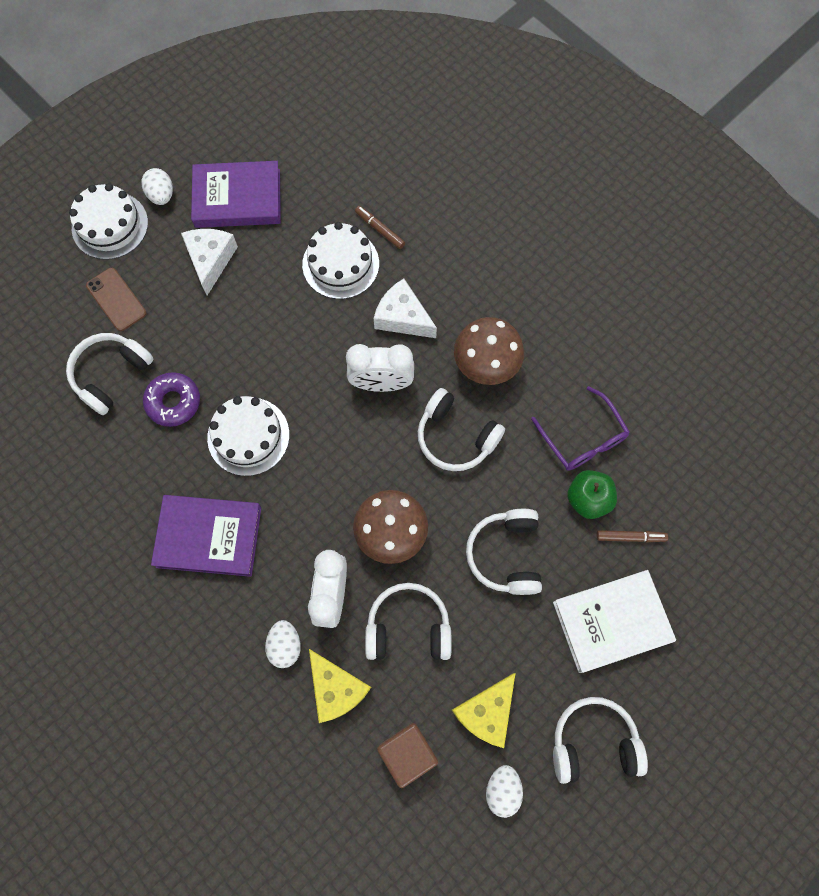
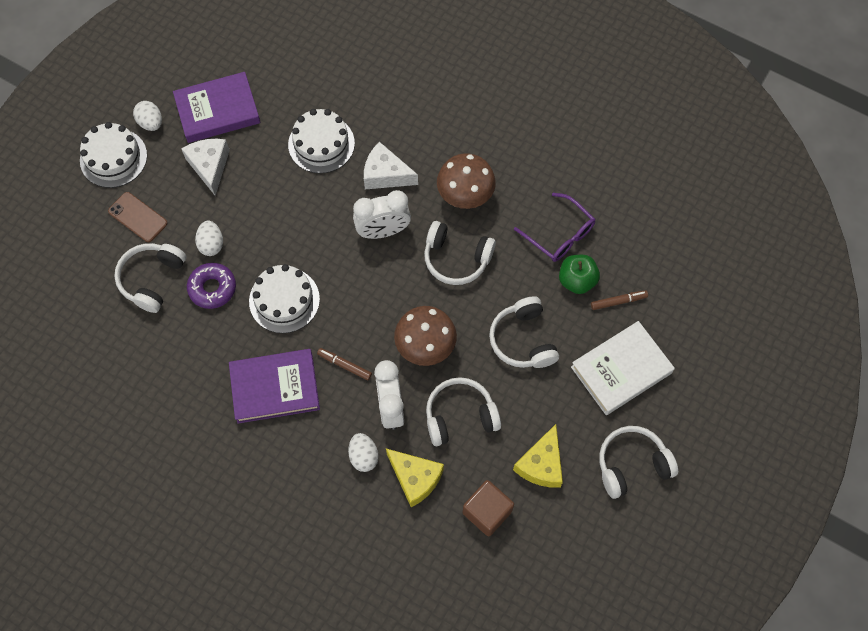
camera: 15 degrees left, 5 degrees down
brown marker [355,206,405,249] -> brown marker moved to [317,348,372,380]
white egg [486,765,523,818] -> white egg moved to [195,221,223,256]

